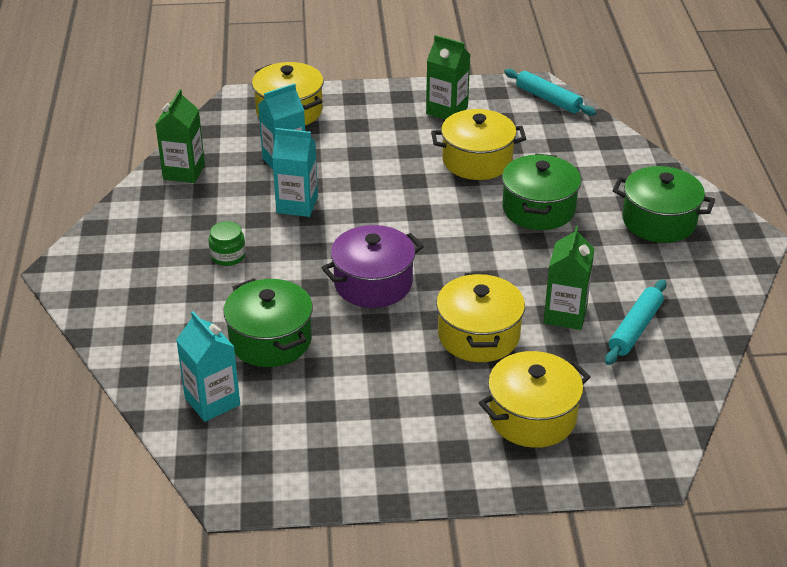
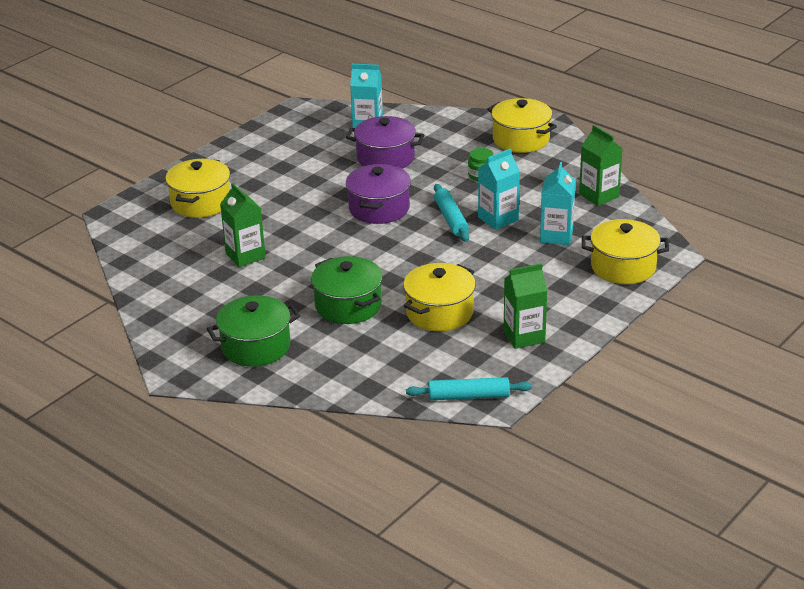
camera: 135 degrees right, 5 degrees down
green pot [223,278,313,367] -> purple pot [346,116,424,169]
yellow pot [436,272,525,362] -> yellow pot moved to [487,98,557,153]
turquoise rolling pin [605,279,666,365] -> turquoise rolling pin moved to [434,184,469,242]

